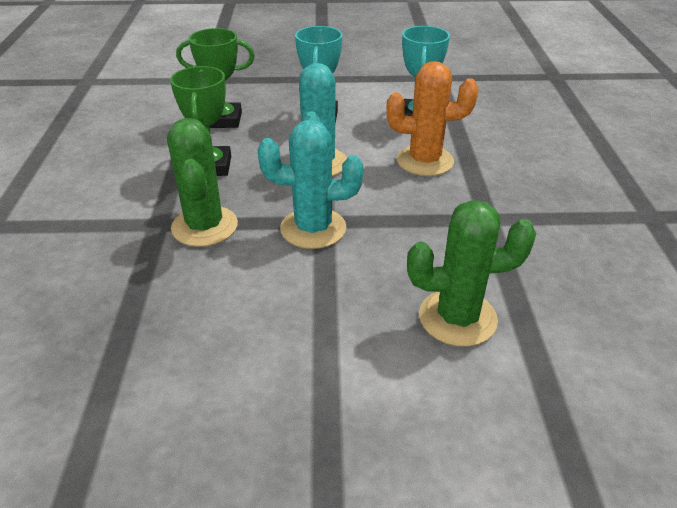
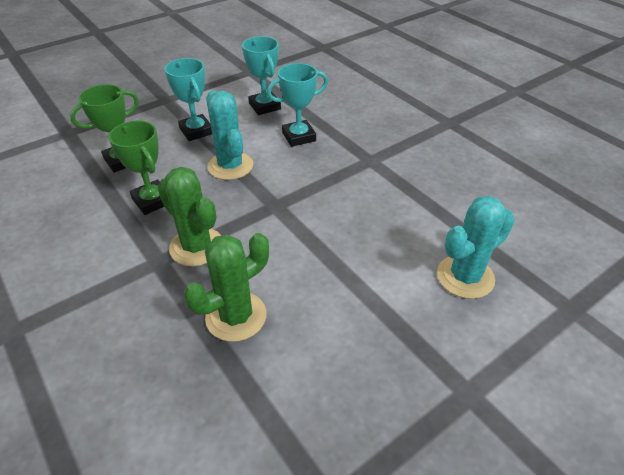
camera: 35 degrees left, 5 degrees up
turquoise cactus [258,120,363,249] -> turquoise cactus moved to [437,196,515,299]
orange cactus [386,61,479,176] -> turquoise trophy [267,63,328,147]
green cactus [407,200,536,347] -> green cactus moved to [184,233,269,342]

